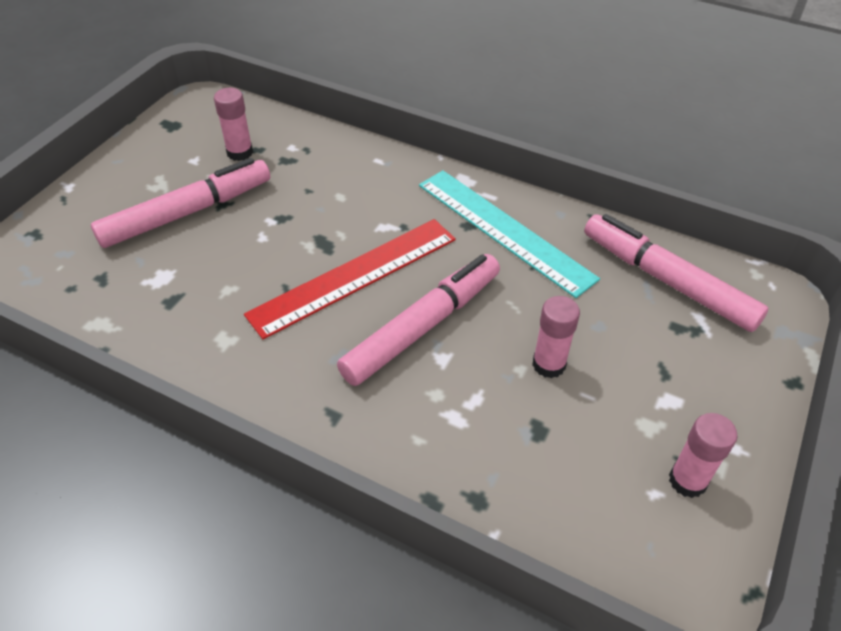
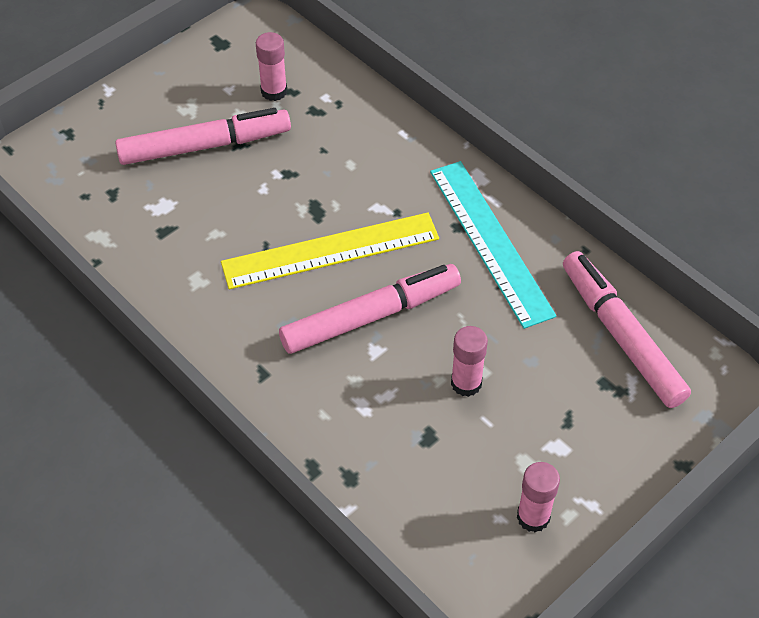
camera: 20 degrees right, 5 degrees up
red ruler [244,219,456,339] -> yellow ruler [221,213,439,289]

